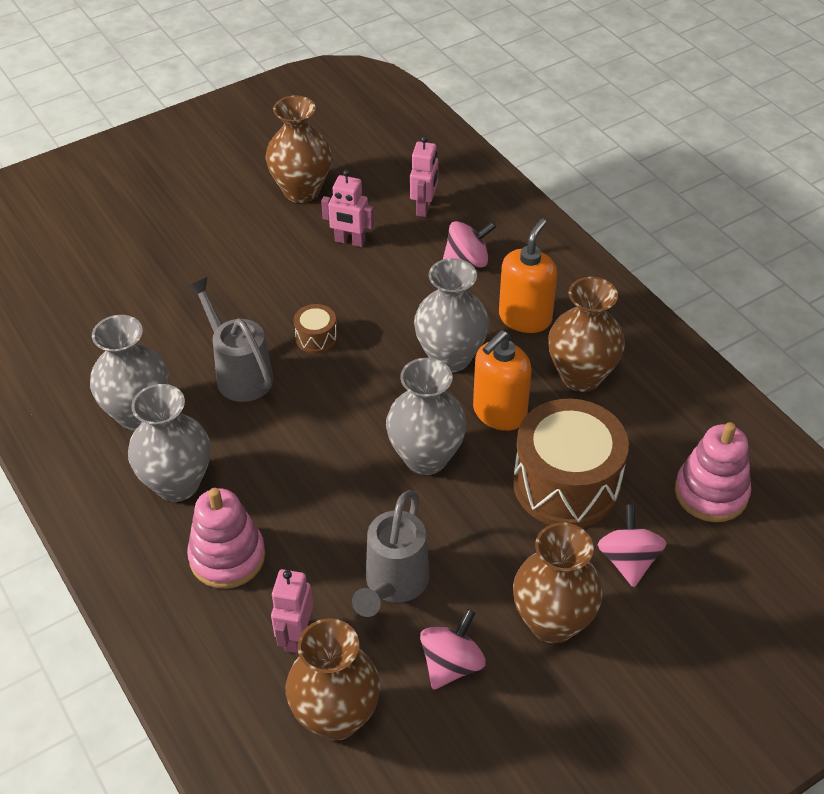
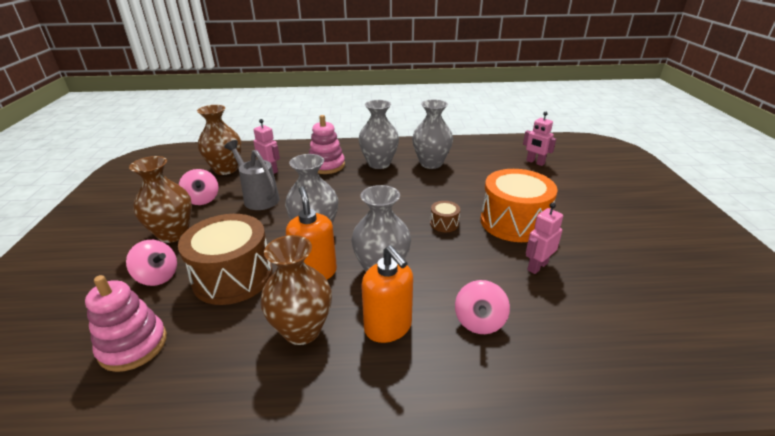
camera: 120 degrees right, 15 degrees down
grey watering can [186,277,273,402] -> none
brown vase [266,96,332,203] -> none
pink robot [410,136,438,217] -> pink robot moved to [523,112,556,166]
none -> orange drum [480,169,557,242]

